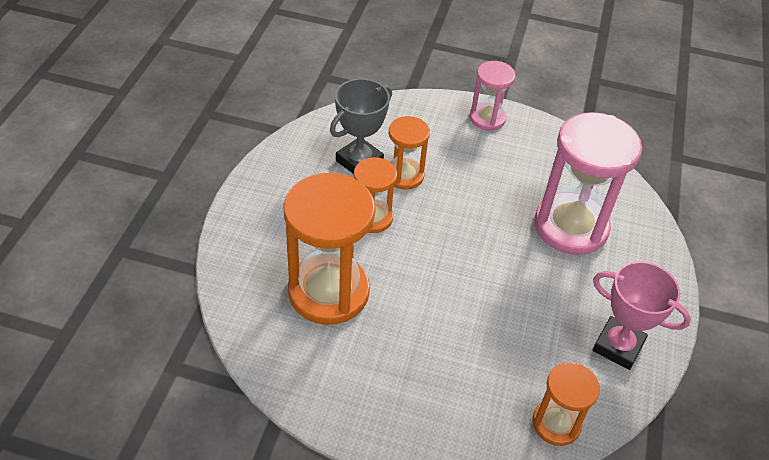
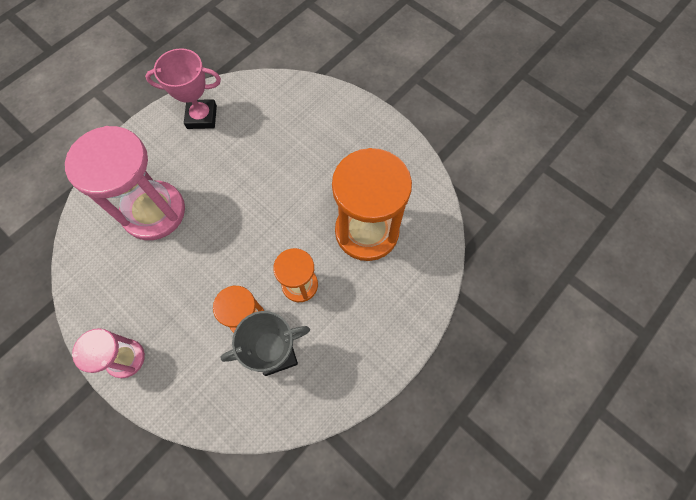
camera: 150 degrees left, 20 degrees up
orange hourglass [532,362,600,446] -> none
pink trophy [593,261,691,370] -> pink trophy turned 60 degrees counterclockwise [145,48,221,129]

